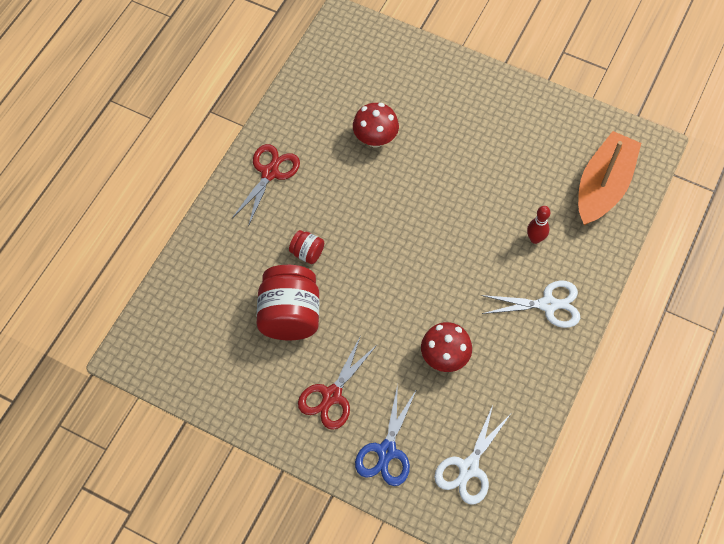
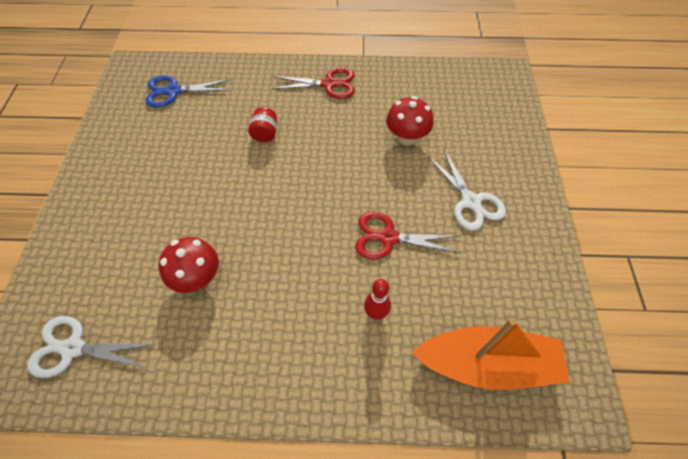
camera: 65 degrees right, 5 degrees down
red jar [257,265,319,340] -> none
red scissors [298,337,378,430] -> red scissors moved to [355,212,461,259]
blue scissors [355,384,417,486] -> blue scissors moved to [145,75,231,108]
white scissors [481,280,580,328] -> white scissors moved to [428,150,506,231]

